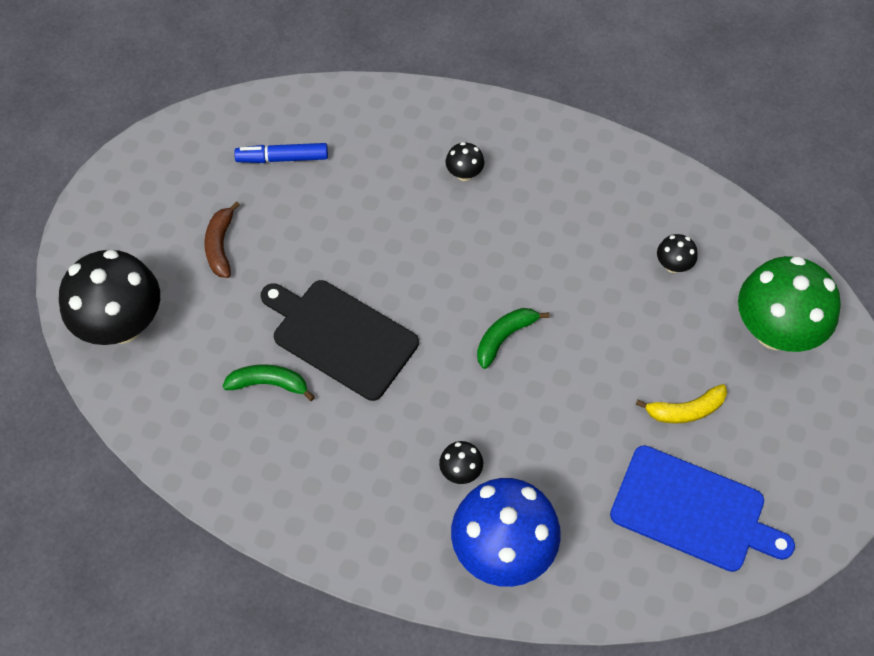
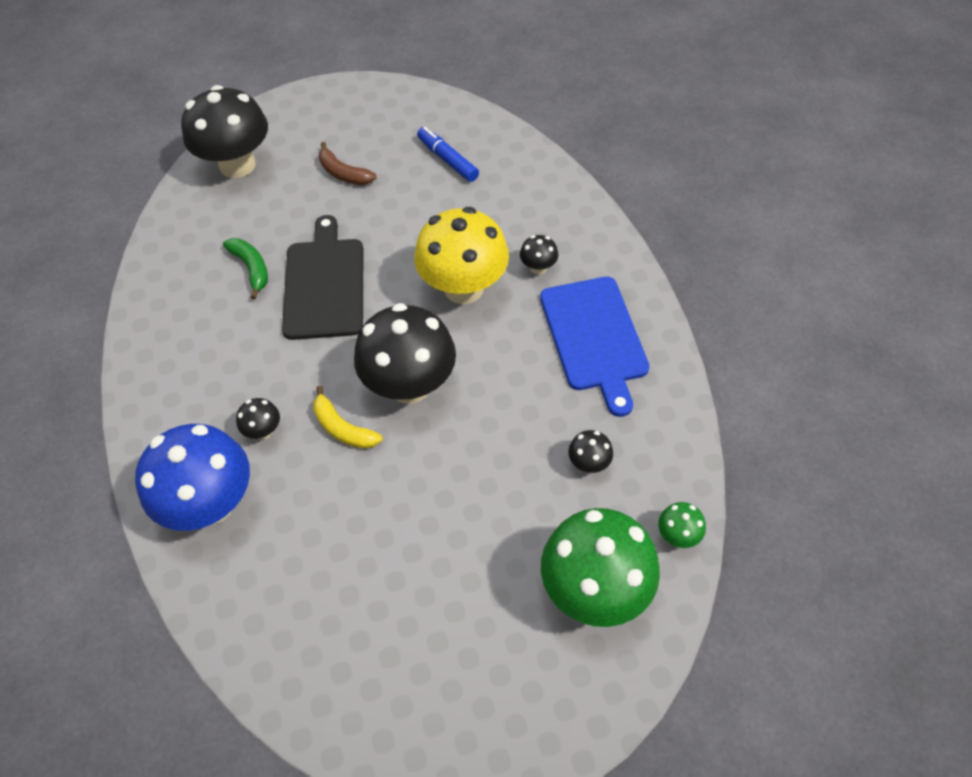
camera: 55 degrees right, 5 degrees down
brown banana [204,201,240,278] -> brown banana turned 105 degrees counterclockwise [319,142,377,185]
green banana [477,308,549,369] -> black mushroom [354,303,456,404]
blue cutting board [610,445,795,572] -> blue cutting board moved to [540,277,649,417]
yellow banana [636,384,727,424] -> yellow banana moved to [313,386,382,449]
none -> yellow mushroom [414,207,509,304]
none -> green mushroom [658,502,706,548]

